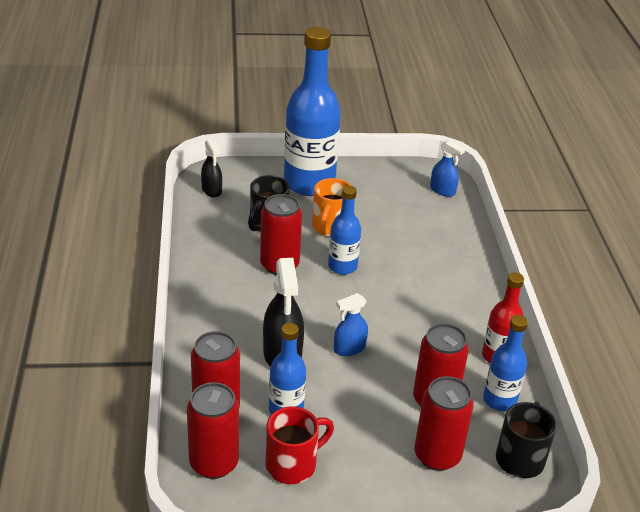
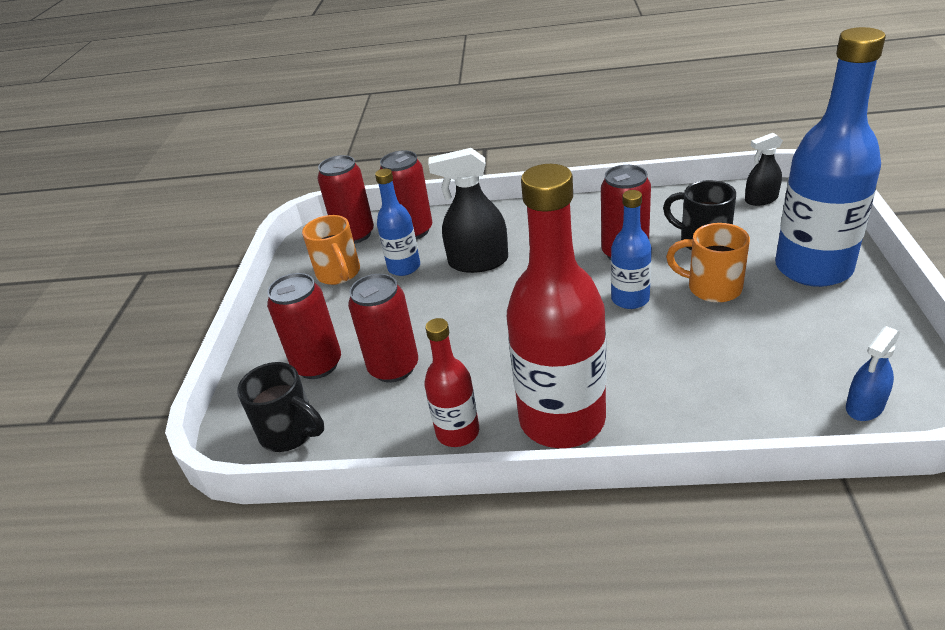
camera: 105 degrees right, 0 degrees up
red mug [265,406,334,484] -> orange mug [302,215,360,285]
blue spray bottle [334,293,368,356] -> none
blue bottle [483,315,528,411] -> none
none -> red bottle [507,164,607,448]

